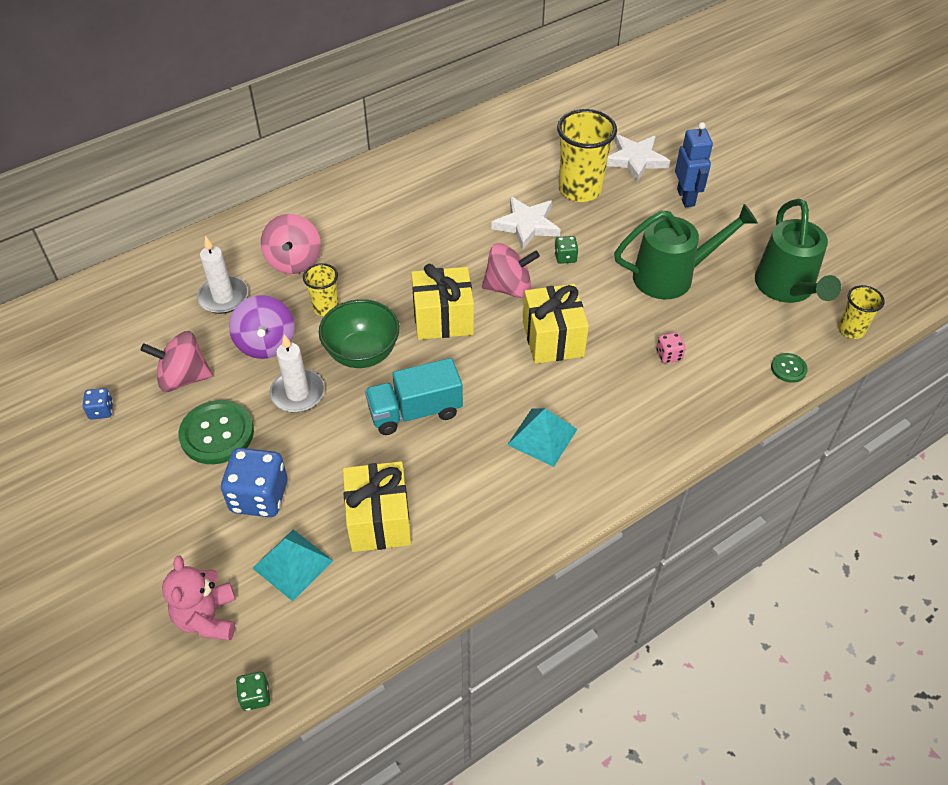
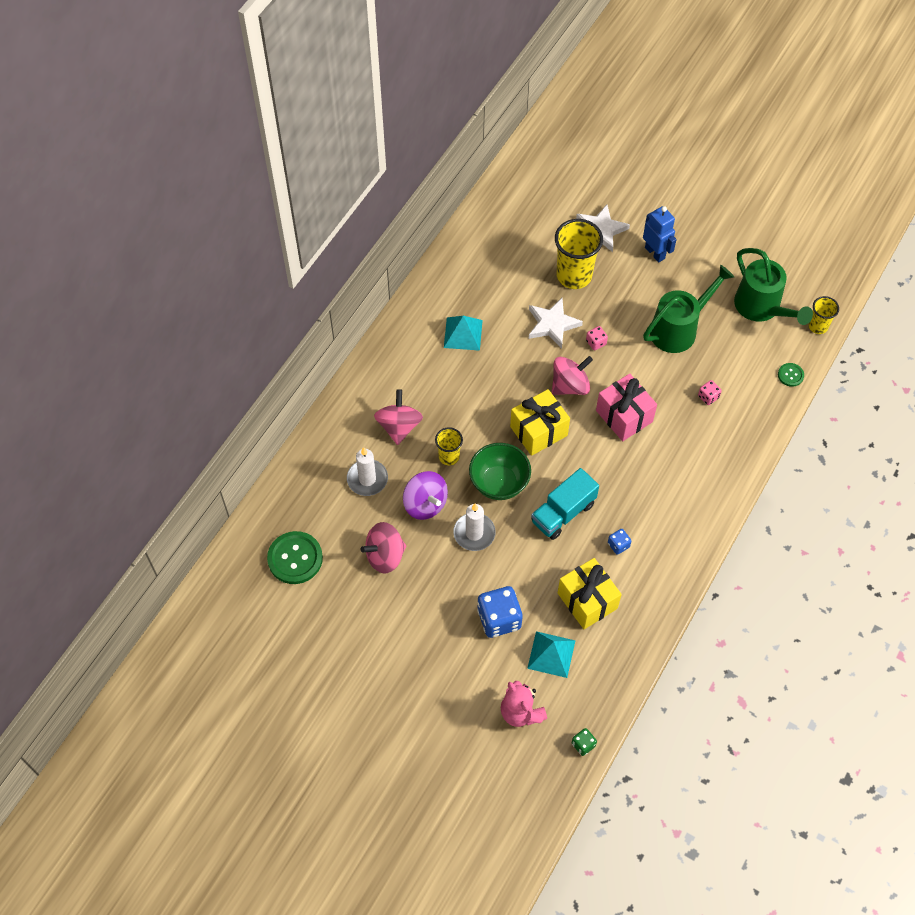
camera: 25 degrees left, 10 degrees up
blue dice [83,388,113,419] -> blue dice moved to [608,529,632,555]
green button [178,400,254,464] -> green button moved to [267,531,323,584]
pink spinning top [261,214,321,274] -> pink spinning top turned 150 degrees counterclockwise [374,389,423,445]
turquoise pyramid [507,408,577,467] -> turquoise pyramid moved to [444,316,483,351]
yellow gift [523,284,589,364] -> pink gift [596,374,657,441]
green dice [554,236,579,264] -> pink dice [586,326,608,350]

